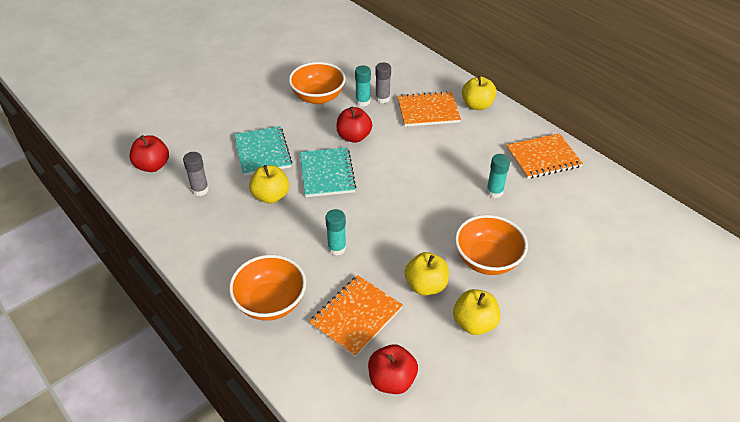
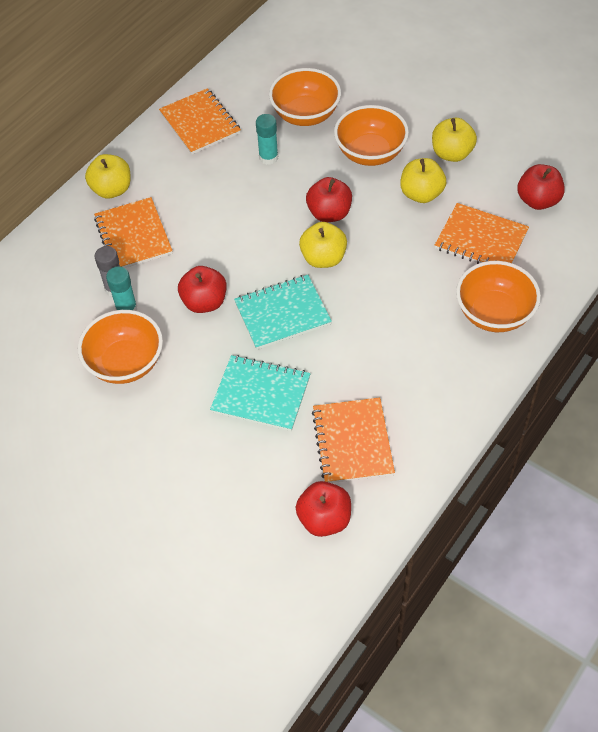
camera: 100 degrees left, 10 degrees up
grey glue stick [183,152,209,196] -> orange notebook [312,397,395,483]
turquoise notebook [234,126,292,176] -> turquoise notebook turned 45 degrees clockwise [210,355,310,431]
yellow apple [249,165,289,204] -> yellow apple moved to [299,222,347,268]
turquoise glue stick [325,209,346,255] -> none
none -> orange bowl [269,68,341,126]
none -> red apple [306,177,352,222]

